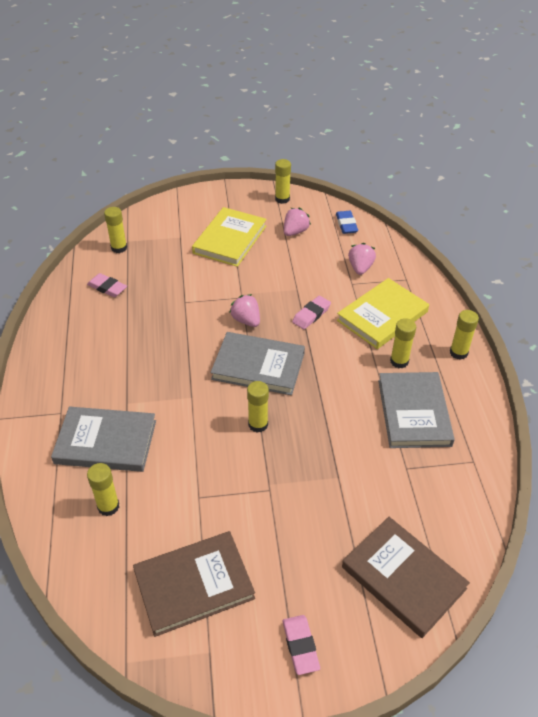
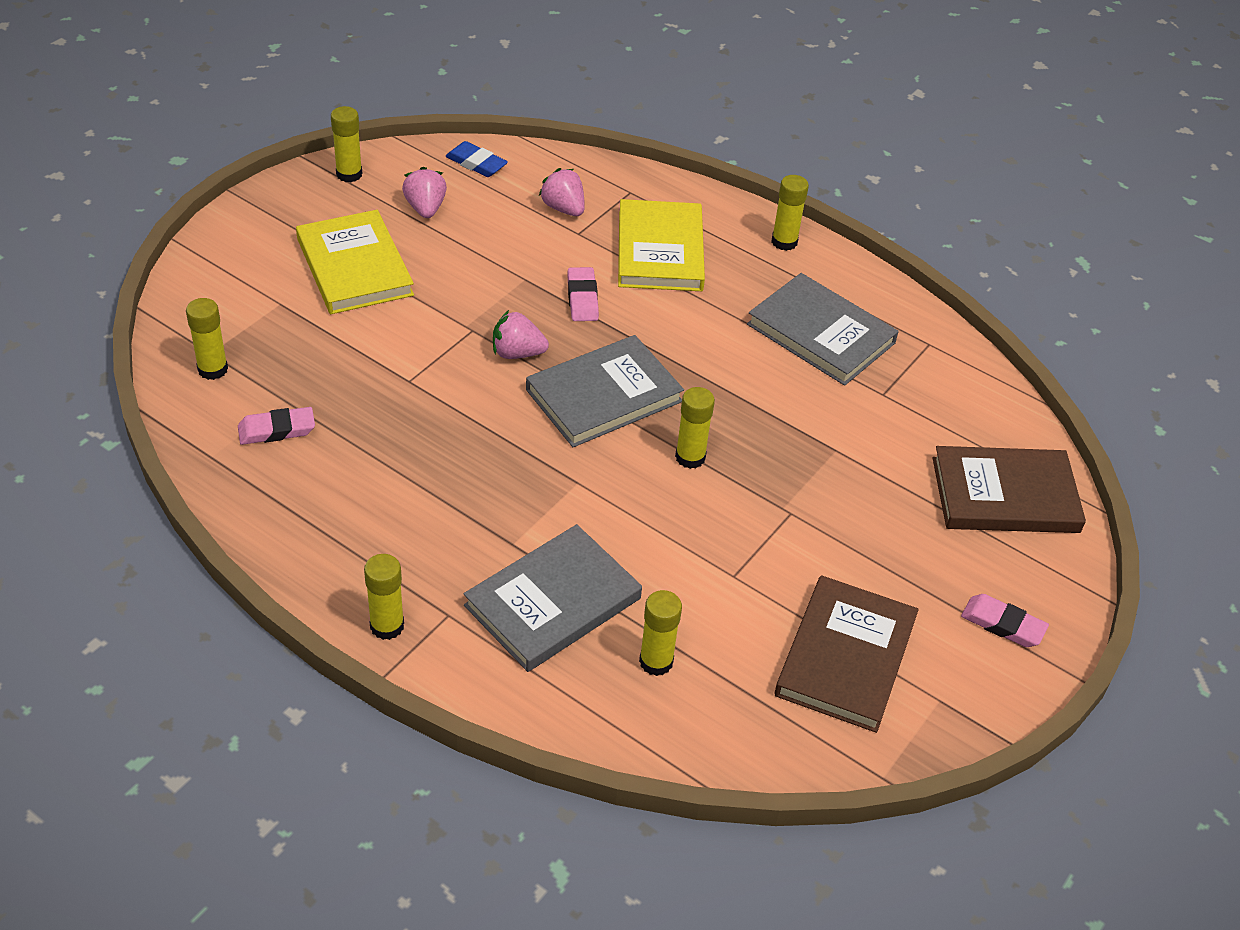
camera: 50 degrees left, 0 degrees up
yellow glue stick [390,318,416,368] -> yellow glue stick moved to [364,554,404,640]

